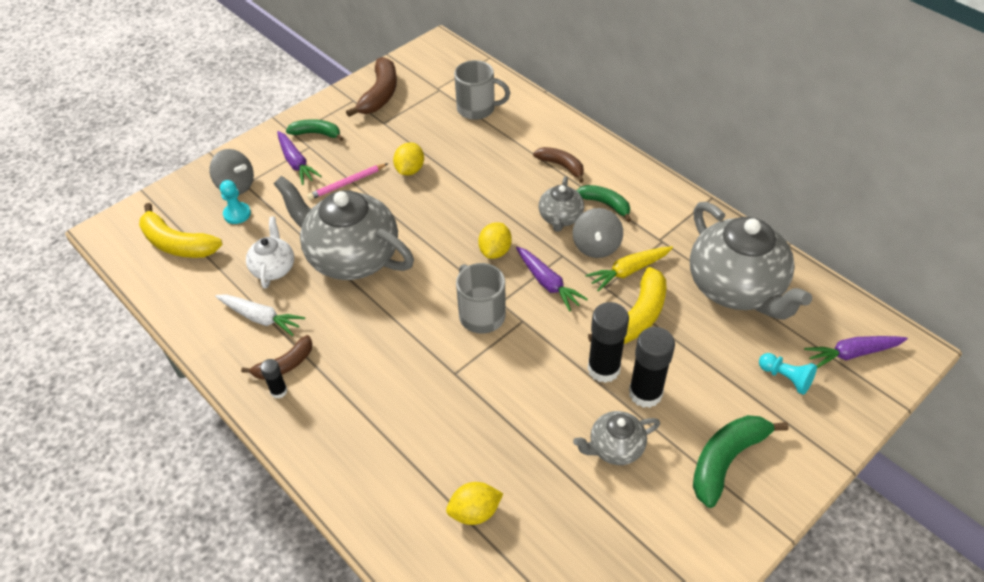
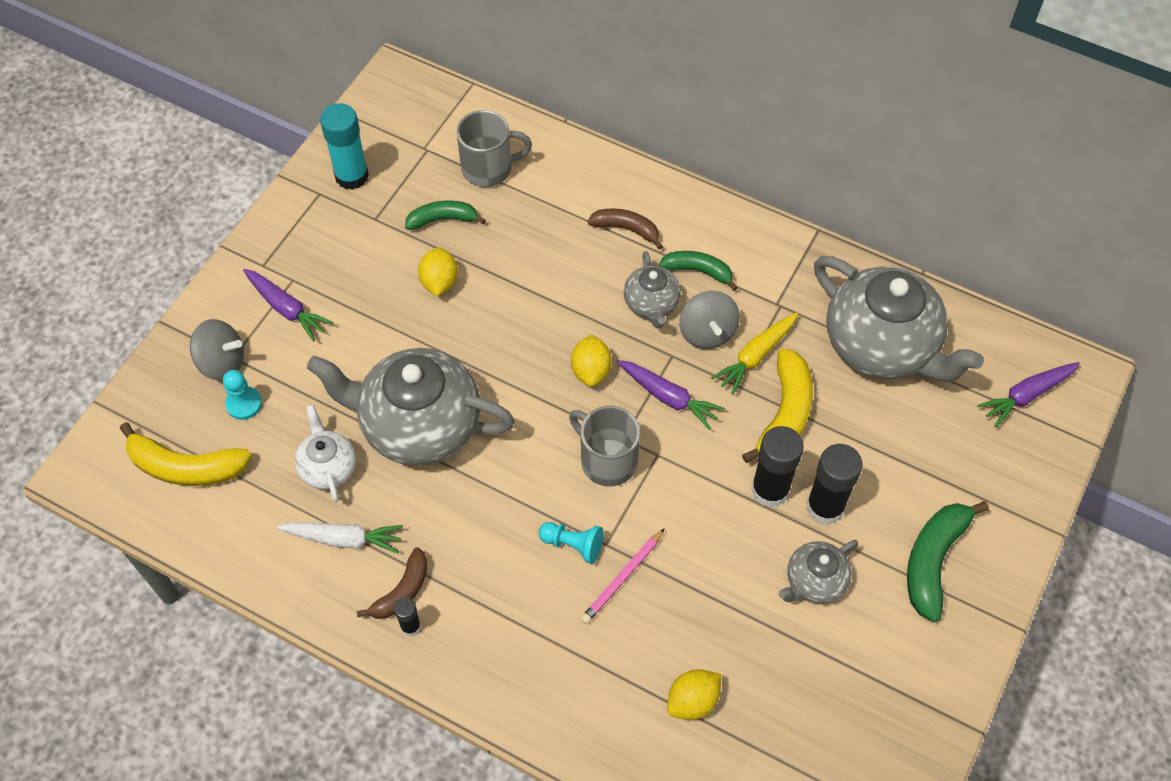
camera: 20 degrees left, 10 degrees up
green banana [286,119,344,141] -> green banana moved to [405,200,486,230]
pink pencil [307,163,388,200] -> pink pencil moved to [581,528,665,624]
brown banana [346,57,397,117] -> turquoise glue stick [320,103,369,190]
turquoise pawn [759,353,817,395] -> turquoise pawn moved to [538,522,604,564]

